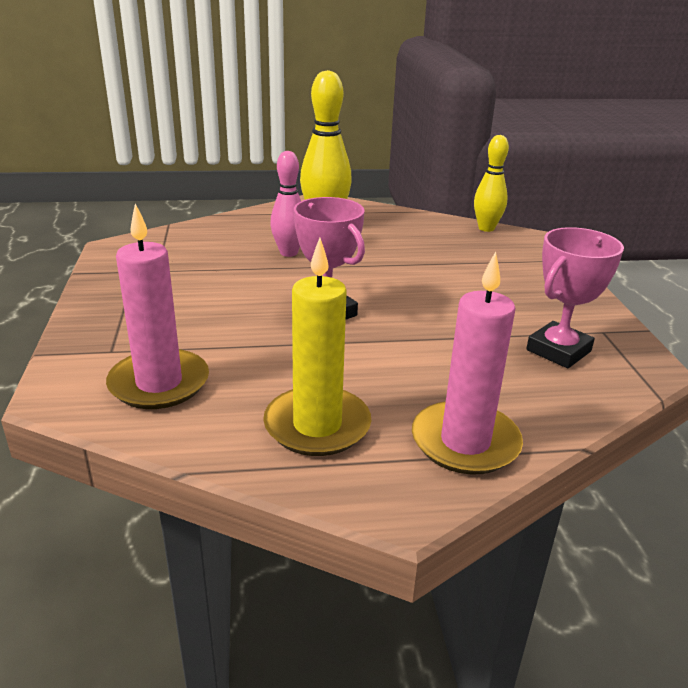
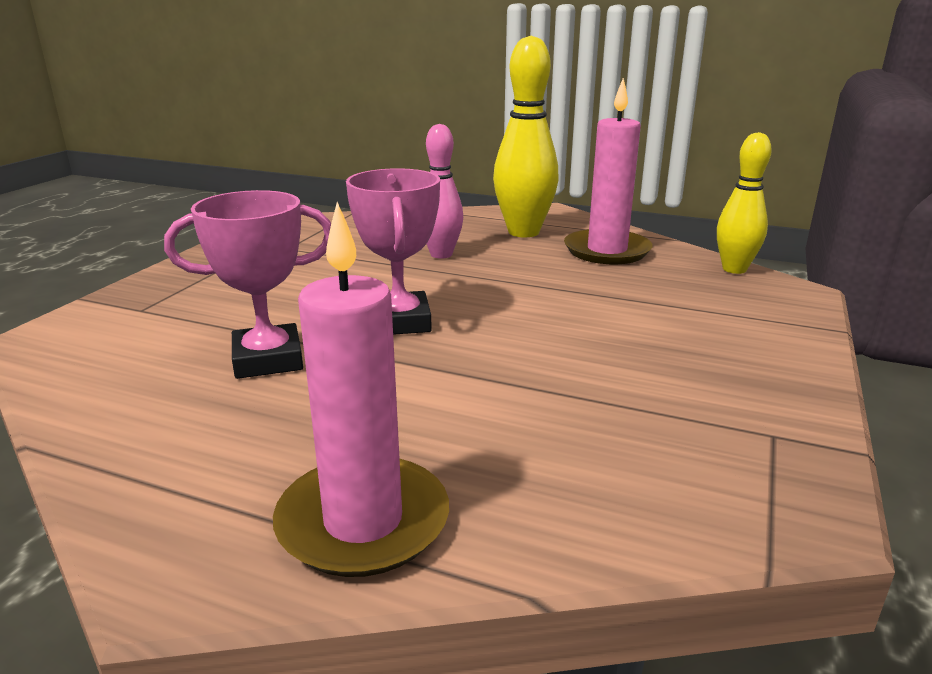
camera: 30 degrees right, 5 degrees down
pink candle [106,204,209,409] -> pink candle moved to [564,78,653,264]
yellow candle [263,238,371,456] -> none
pink trophy [526,227,624,368] -> pink trophy moved to [164,190,331,379]

